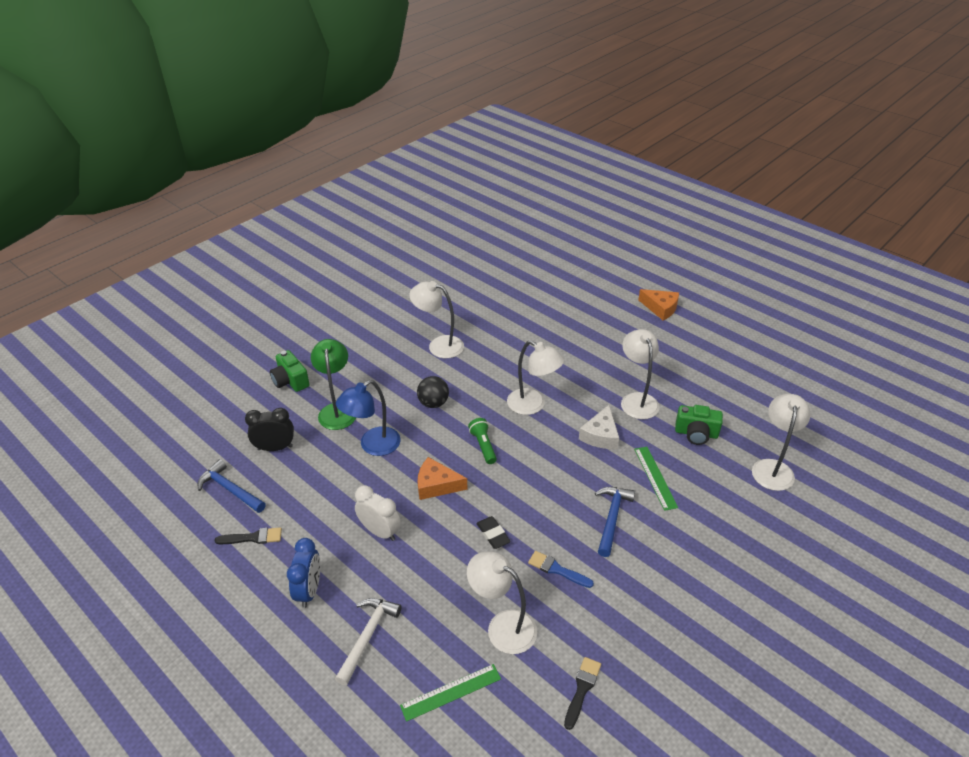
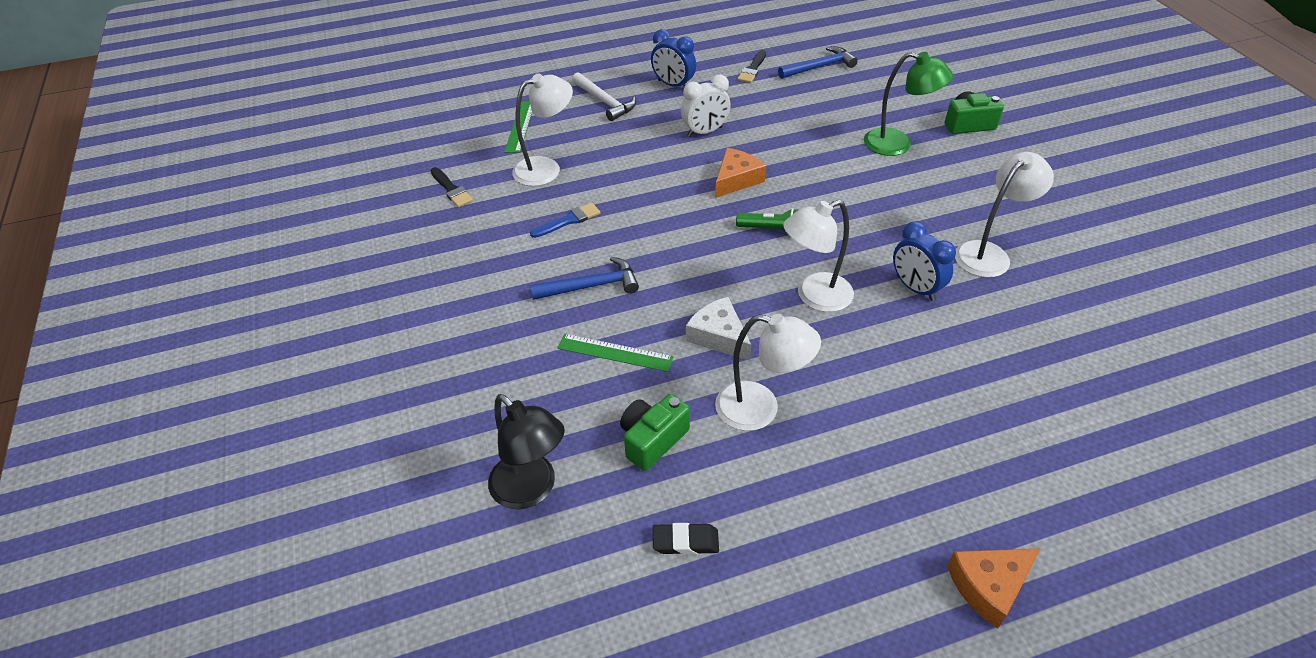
camera: 120 degrees right, 5 degrees up
black clock [245,408,294,451] -> none
blue lamp [336,380,401,456] -> none
black ball [417,376,449,408] -> none
black eraser [476,516,511,549] -> black eraser moved to [653,523,719,555]
blue hammer [595,487,635,557] -> blue hammer turned 60 degrees counterclockwise [530,257,639,300]
white lamp [752,394,810,491] -> black lamp [488,394,565,509]
none -> blue clock [893,221,956,301]

